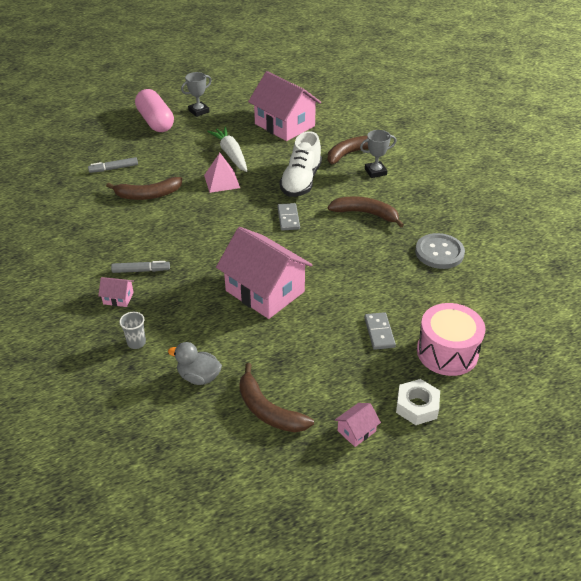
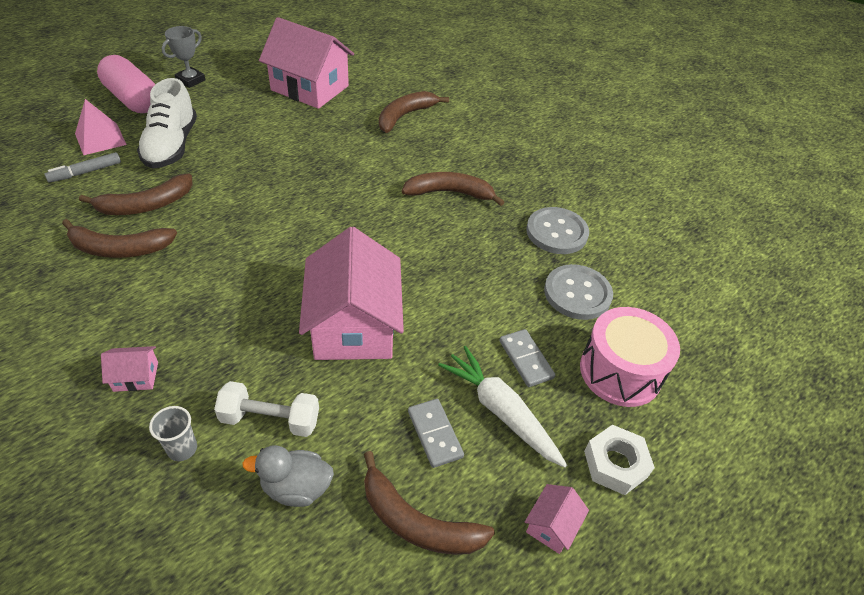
camera: 20 degrees left, 5 degrees up
grey marker [111,261,170,273] -> none
pink pyramid [204,153,240,193] -> pink pyramid moved to [75,99,127,155]
white carrot [207,127,247,172] -> white carrot moved to [438,346,567,468]
pink house [216,227,312,319] -> pink house turned 60 degrees clockwise [299,227,404,360]
grey domino [277,203,300,231] -> grey domino moved to [408,399,464,468]
white shoe [279,131,322,197] -> white shoe moved to [137,78,197,169]
grey trophy [360,130,397,178] -> none
none -> brown banana [62,219,177,258]
none -> white dumbbell [214,381,319,437]
none -> grey button [544,264,613,320]

